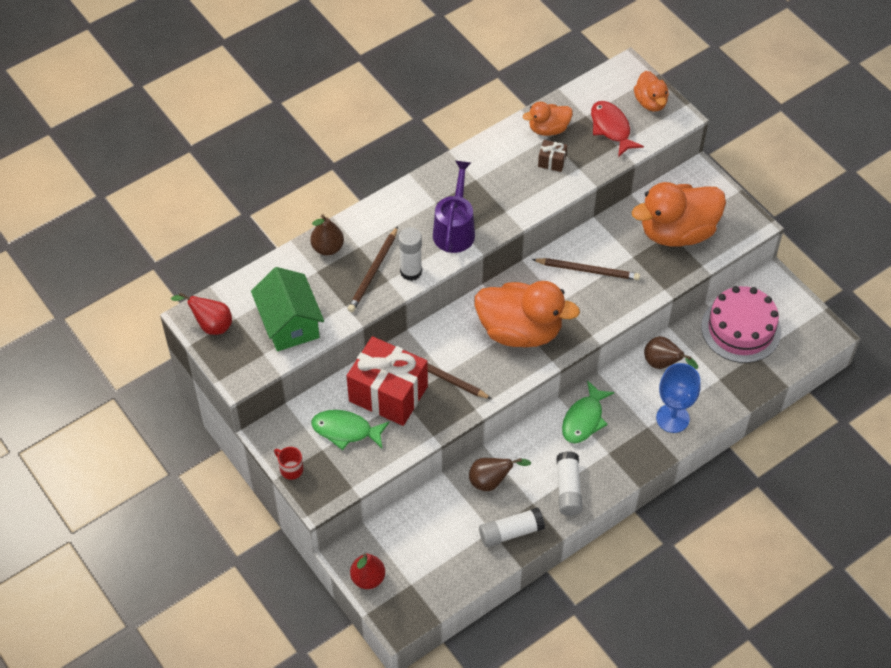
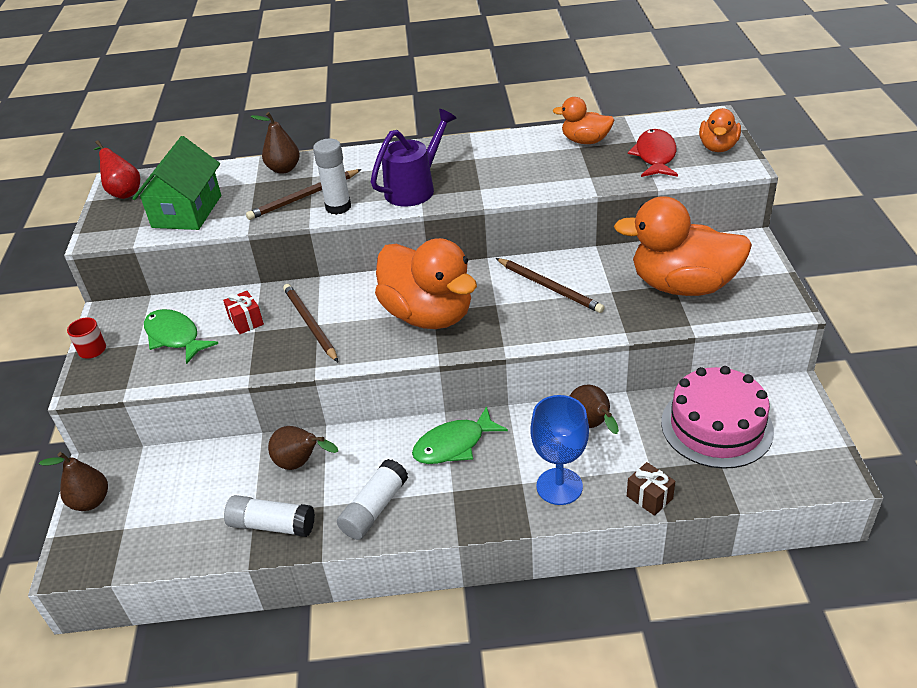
camera: 35 degrees right, 15 degrees down
red gift [347,336,428,426] -> red gift [223,291,264,334], size x0.41
red pear [350,553,385,589] -> brown pear [39,452,108,511]
brown gift [538,140,567,172] -> brown gift moved to [627,462,675,516]

